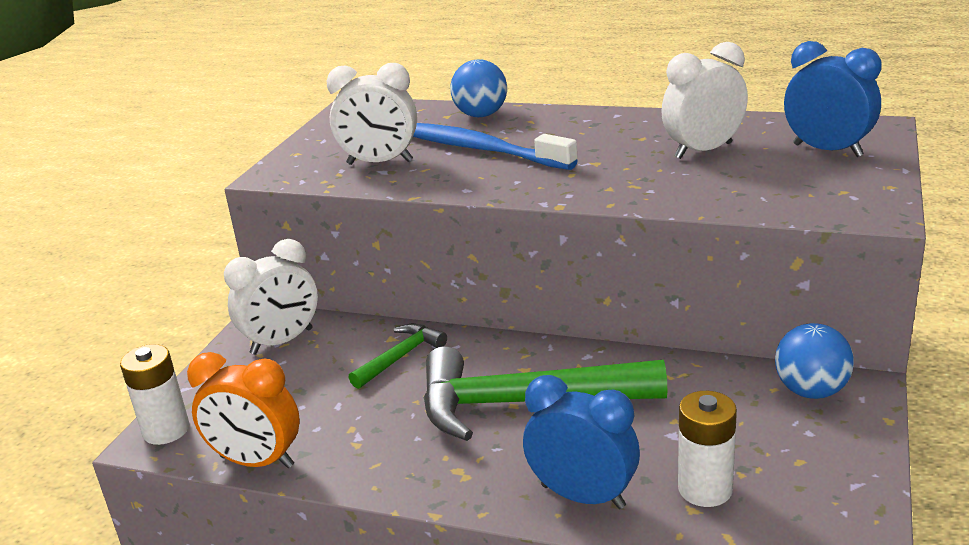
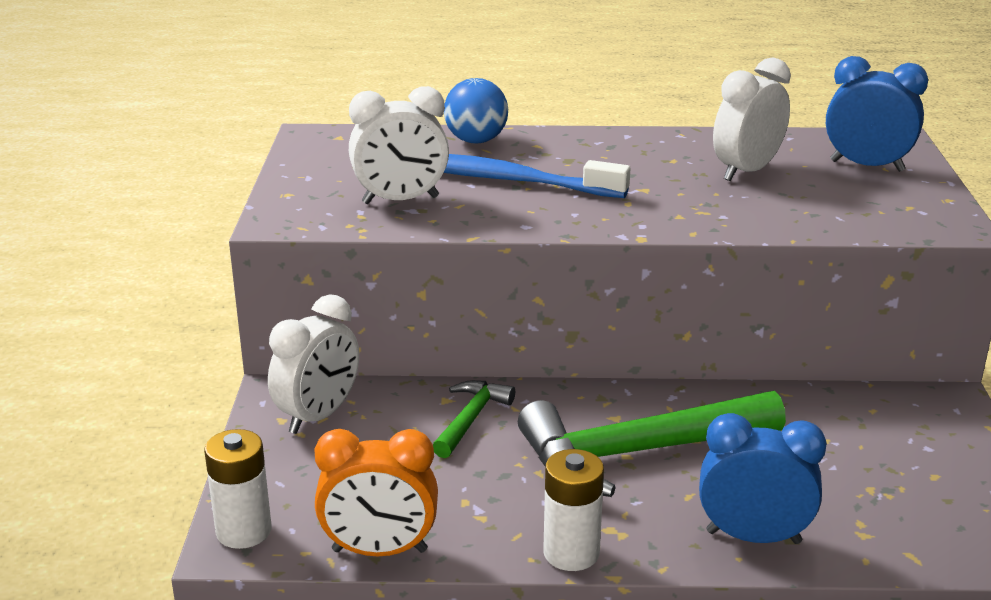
camera: 20 degrees left, 0 degrees up
white battery [678,391,737,507] -> white battery moved to [543,449,604,571]
blue ball [775,323,854,399] -> none

